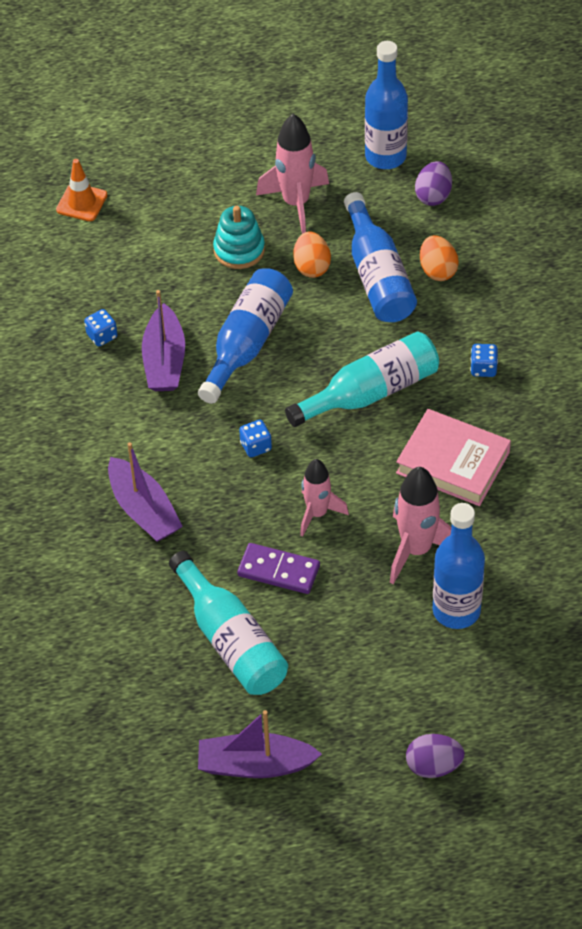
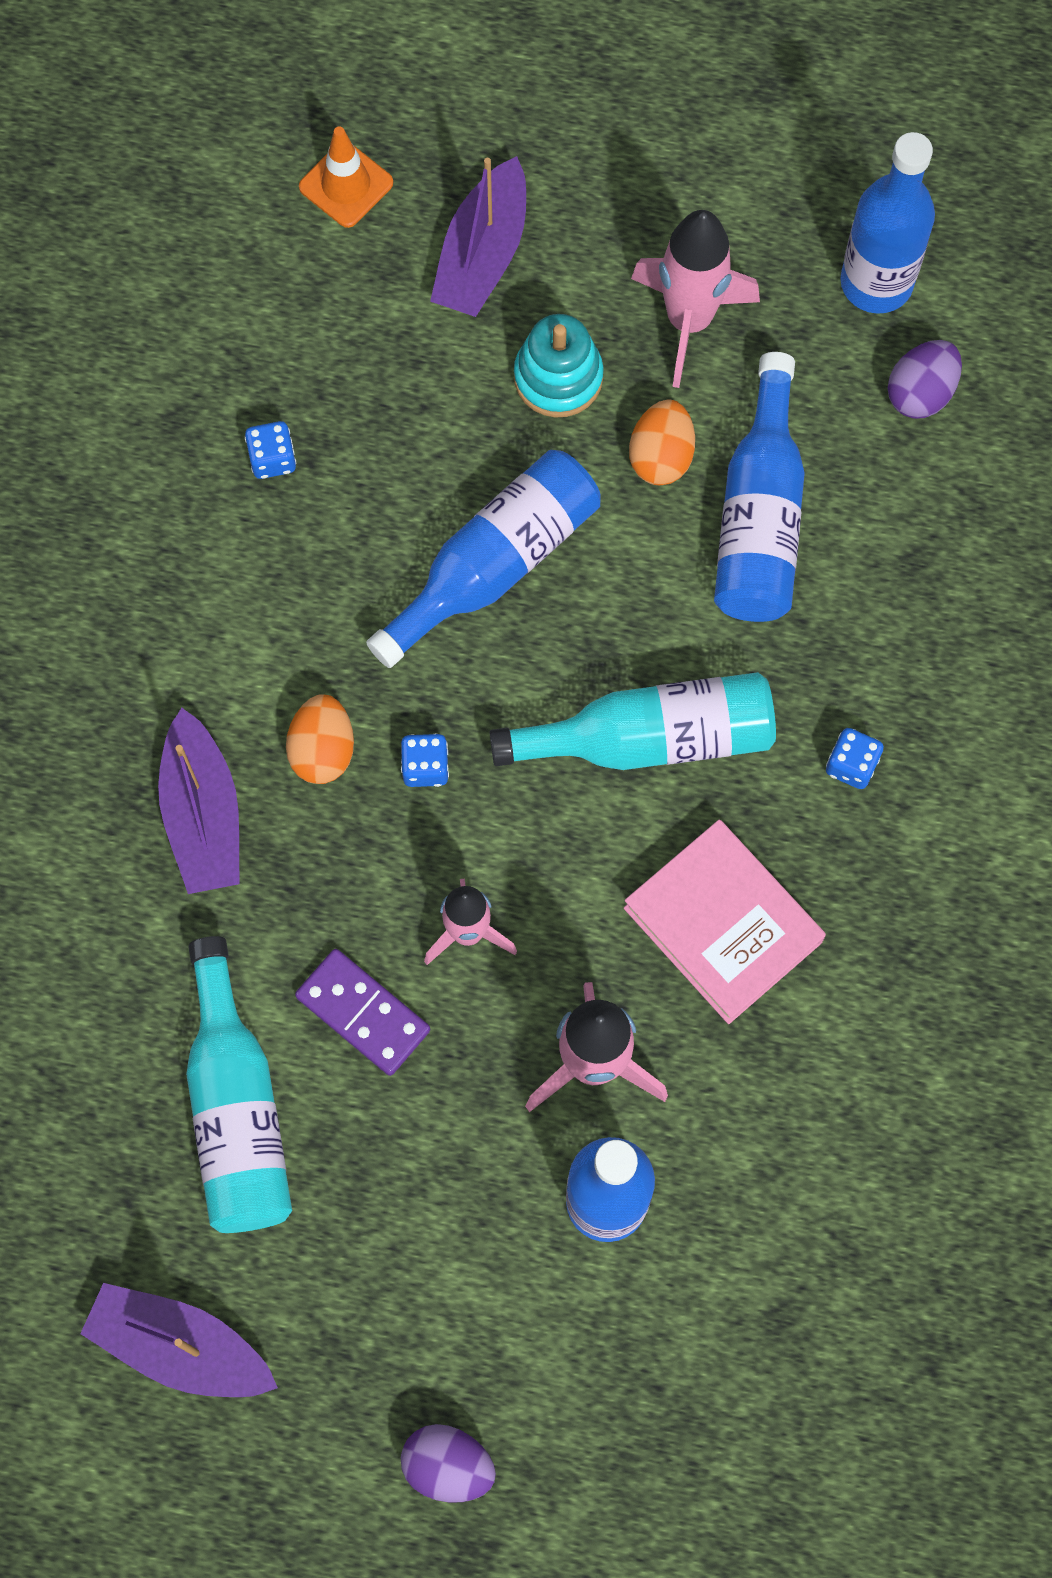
camera: 20 degrees right, 20 degrees up
purple boat [142,290,185,391] -> purple boat moved to [430,156,526,317]
orange egg [420,235,459,281] -> orange egg moved to [286,694,354,784]

